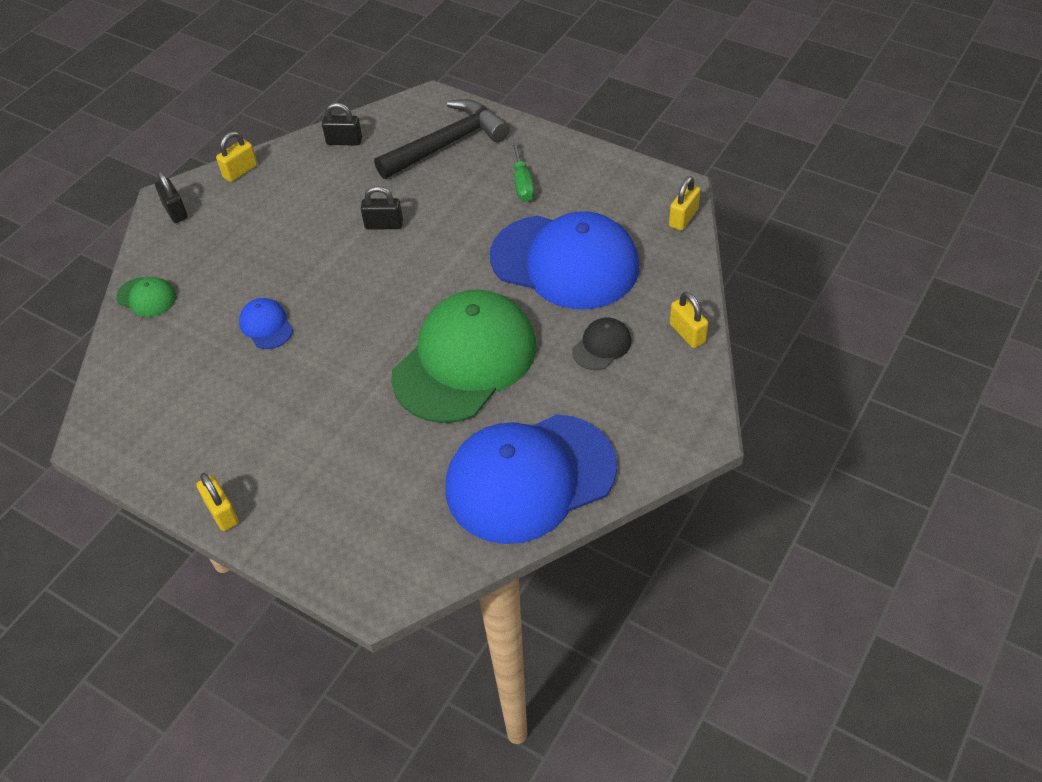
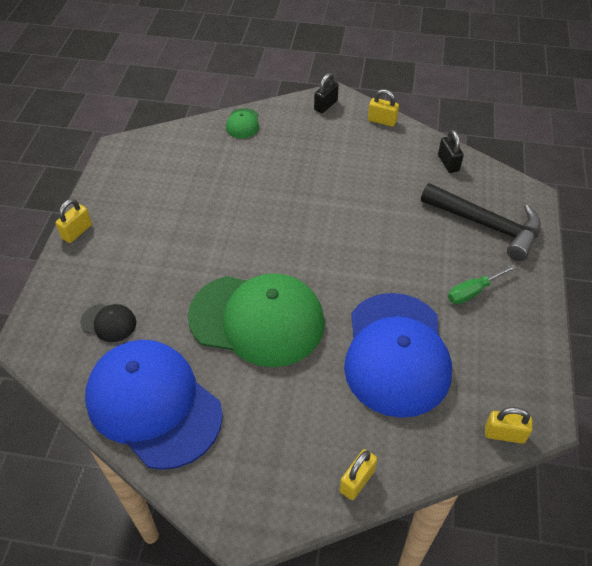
camera: 65 degrees right, 0 degrees up
blue cap [239,298,293,349] -> none
black padlock [361,186,403,230] -> none
black cap [572,318,631,370] -> black cap moved to [80,304,136,342]

